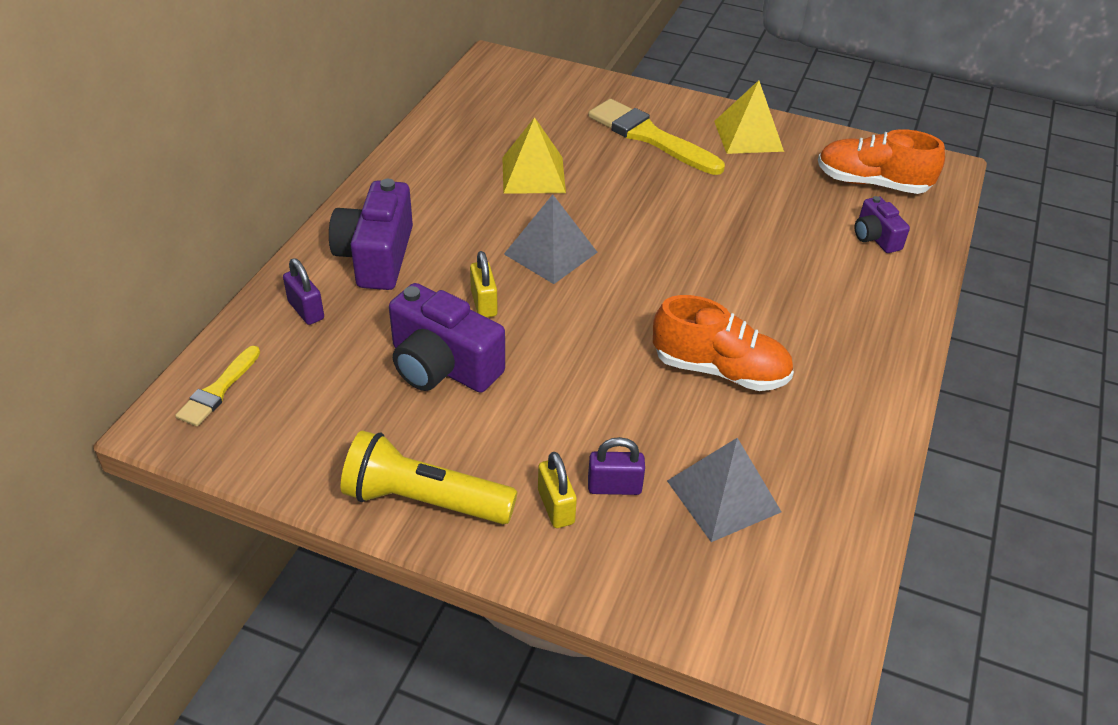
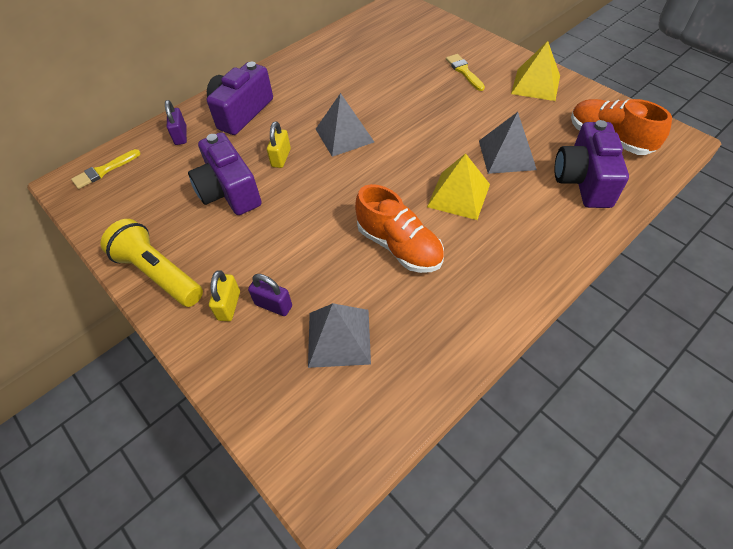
camera: 30 degrees right, 10 degrees up
yellow pyramid [502,117,566,194] -> yellow pyramid moved to [427,153,490,220]
yellow brush [588,99,725,175] -> yellow brush [446,54,485,91], size x0.55
purple camera [855,196,910,253] -> purple camera [554,120,629,208], size x1.83
none -> grey pyramid [479,112,537,174]

